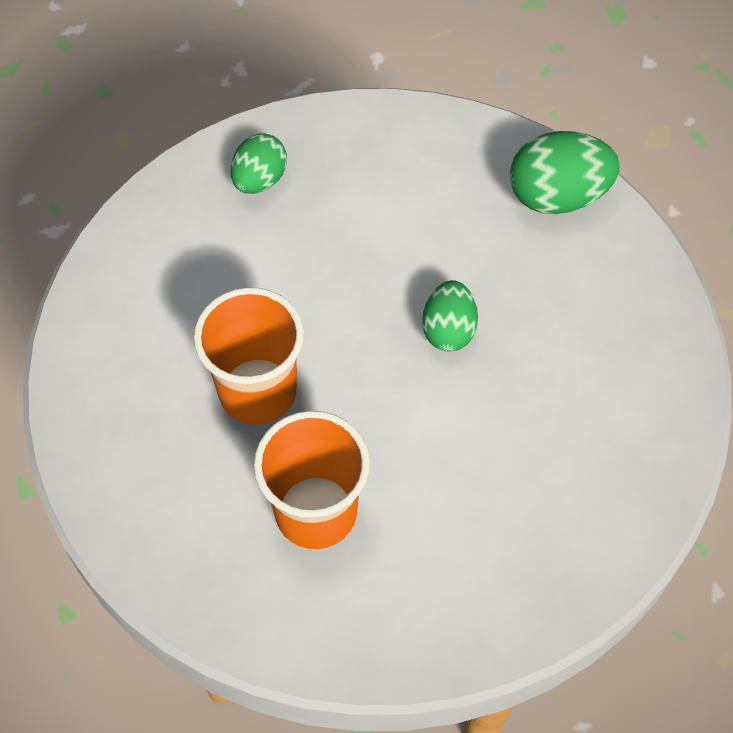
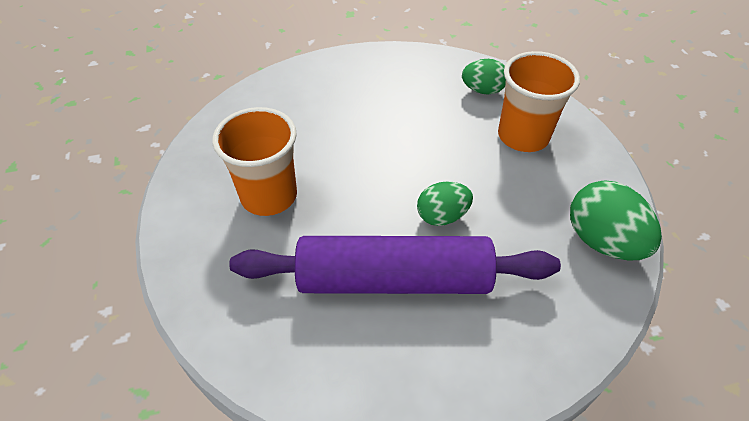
camera: 65 degrees right, 10 degrees down
orange cup [194,287,304,424] -> orange cup moved to [498,51,580,152]
none -> purple rolling pin [229,236,561,294]

